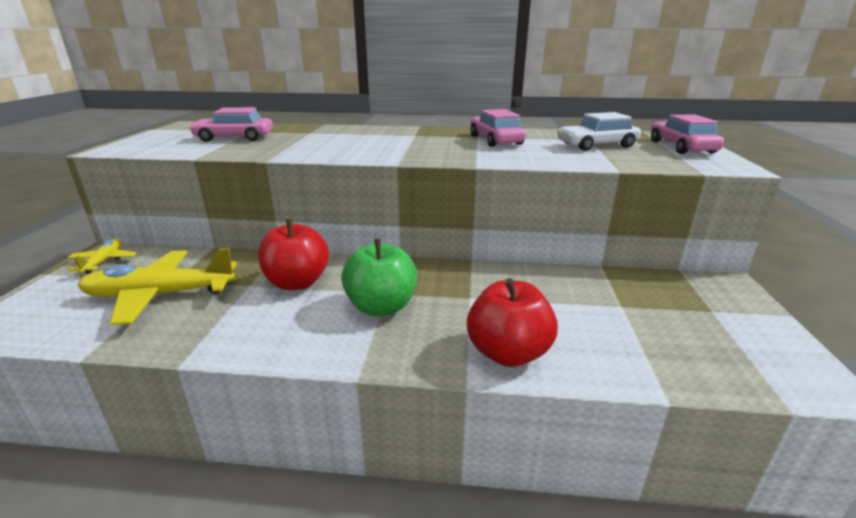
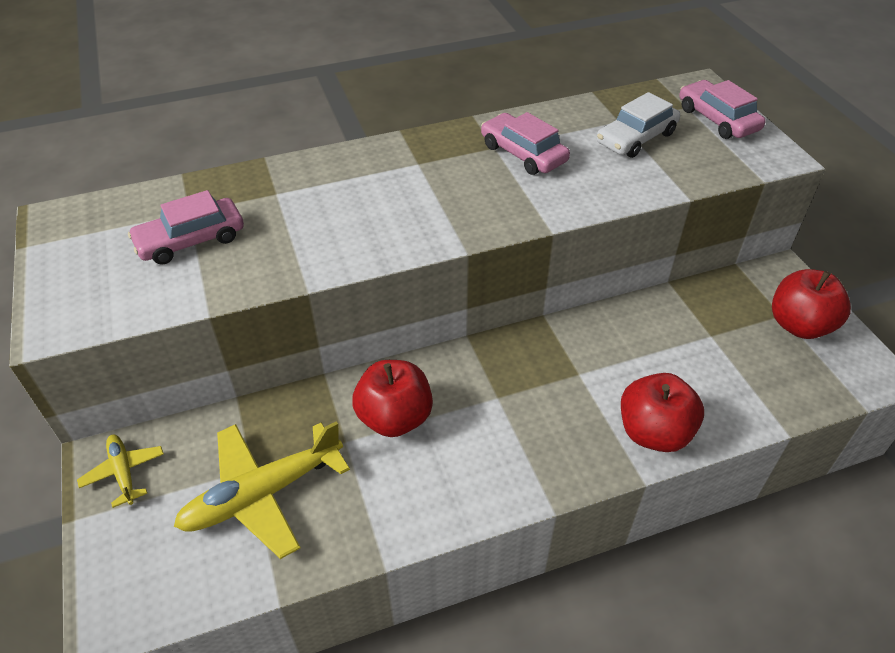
camera: 25 degrees left, 20 degrees up
green apple [341,238,417,316] -> none
none -> red apple [772,269,851,339]

